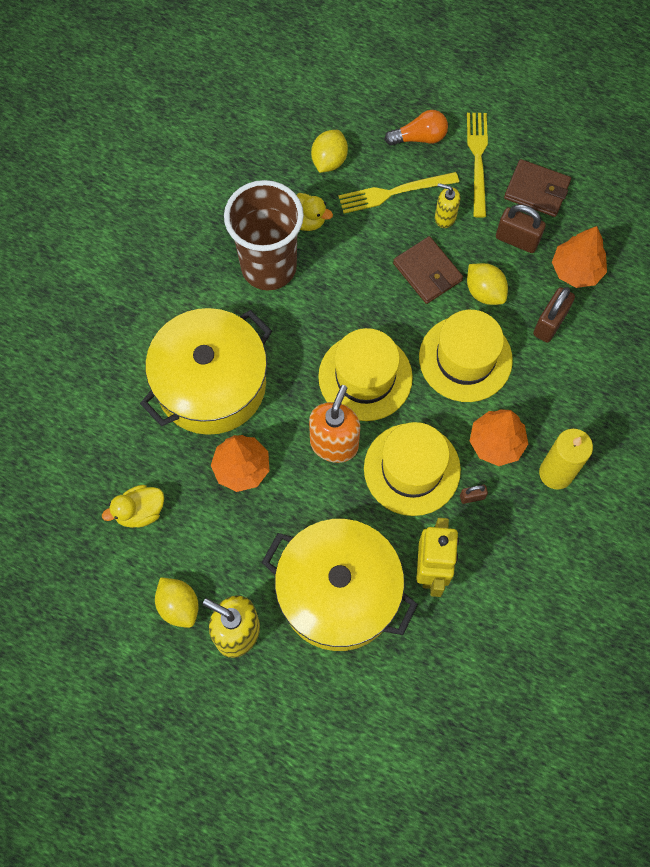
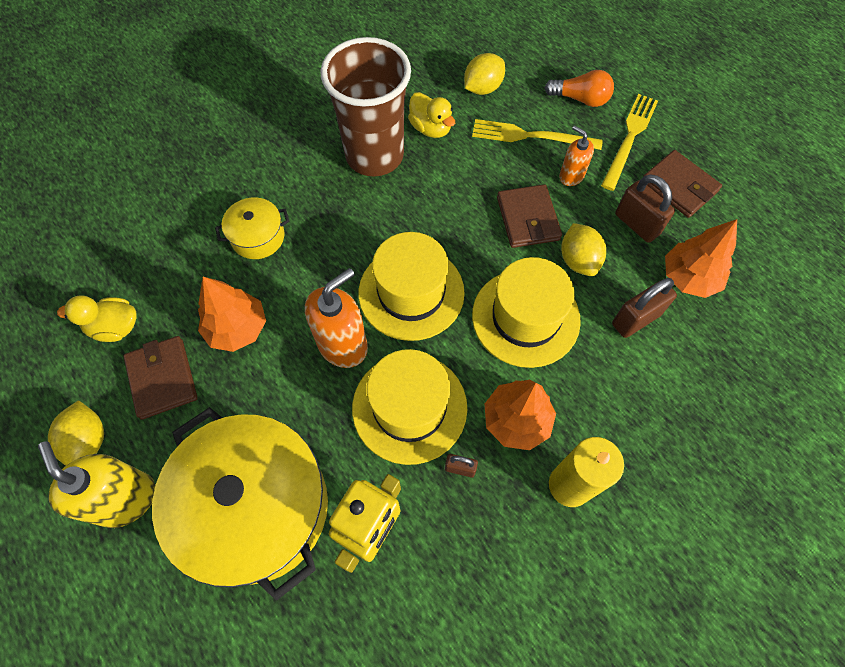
camera: 25 degrees right, 5 degrees down
yellow pot [140,308,272,435] -> yellow pot [215,197,290,259], size x0.45
yellow soap dispenser [435,183,460,228] -> orange soap dispenser [559,125,594,186]
none -> brown wallet [123,336,198,420]

